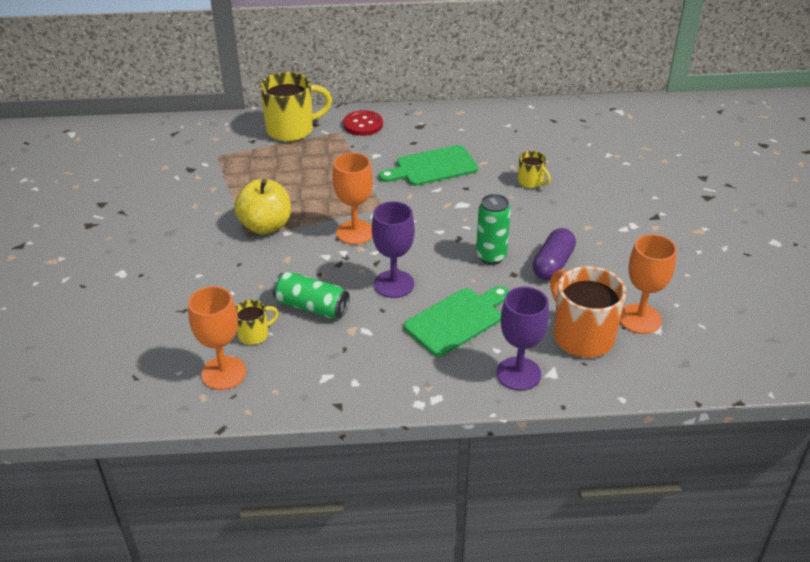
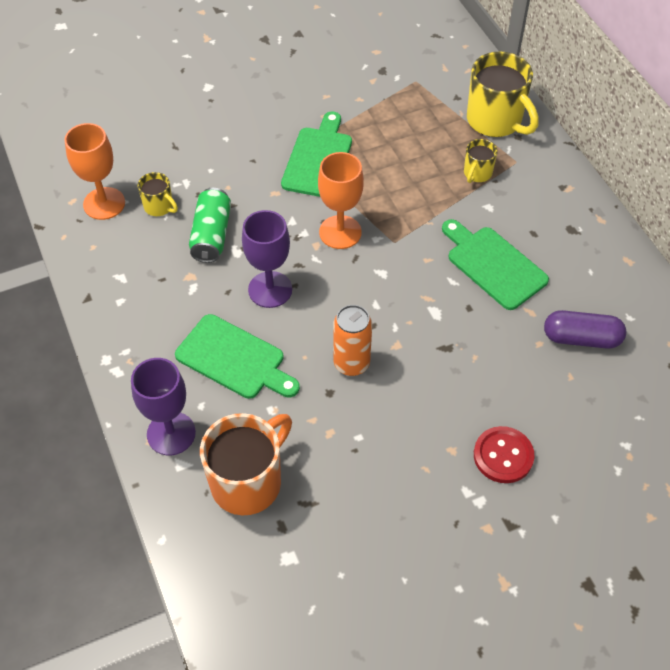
camera: 70 degrees right, 15 degrees up
yellow apple [234,179,291,234] -> green cutting board [281,112,352,197]
red button [343,110,383,136] -> red button moved to [474,426,535,483]
green can [476,194,511,264] -> orange can [333,305,372,376]
yellow mug [518,151,551,188] -> yellow mug moved to [464,139,498,183]
purple capsule [533,228,576,280] -> purple capsule moved to [544,310,626,349]
orange goblet [620,234,677,334] -> none

